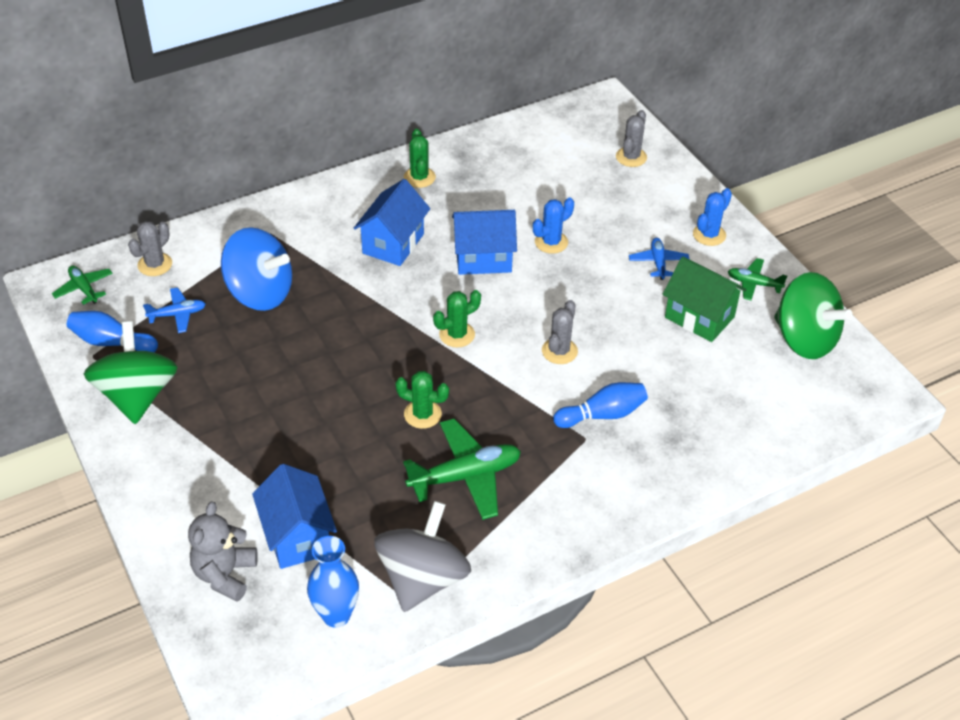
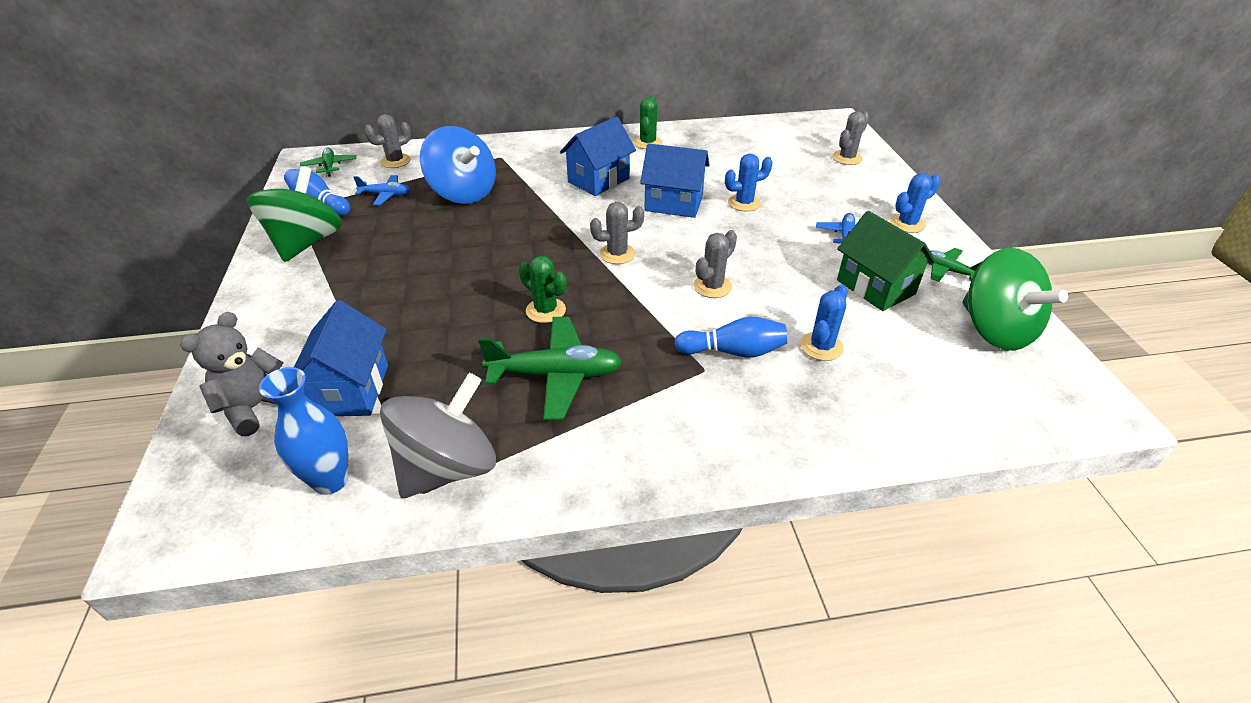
camera: 20 degrees right, 5 degrees down
green cactus [433,290,481,347] -> grey cactus [590,202,644,264]
none -> blue cactus [800,284,848,361]

